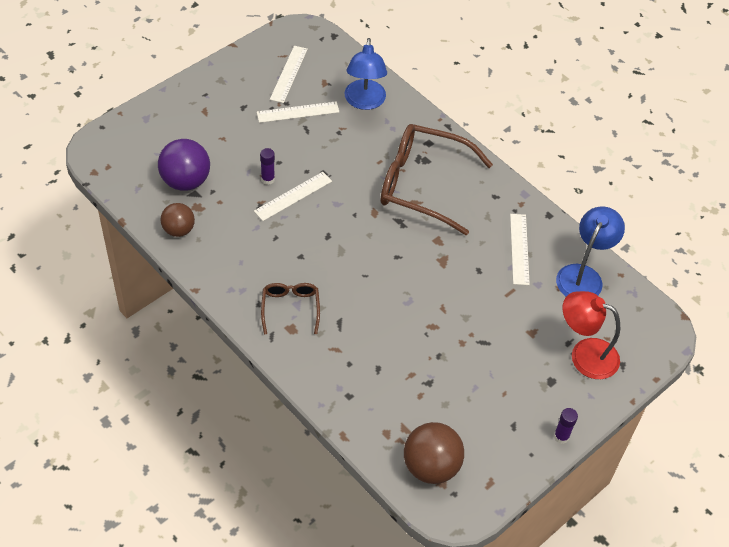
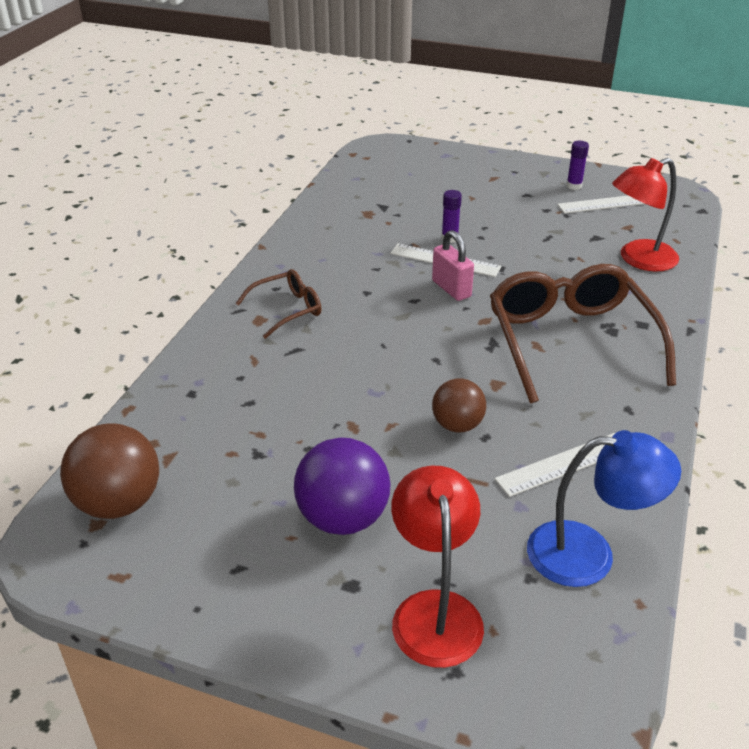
camera: 65 degrees right, 15 degrees down
purple ball [158,139,210,191] -> purple ball moved to [294,437,390,535]
brown ball [161,203,195,237] -> brown ball moved to [432,378,486,432]
white ruler [257,101,339,123] -> none
blue lamp [345,38,387,110] -> red lamp [612,158,679,272]
purple glue stick [554,408,578,444] -> purple glue stick moved to [566,141,589,190]
none -> pink padlock [432,230,474,301]

